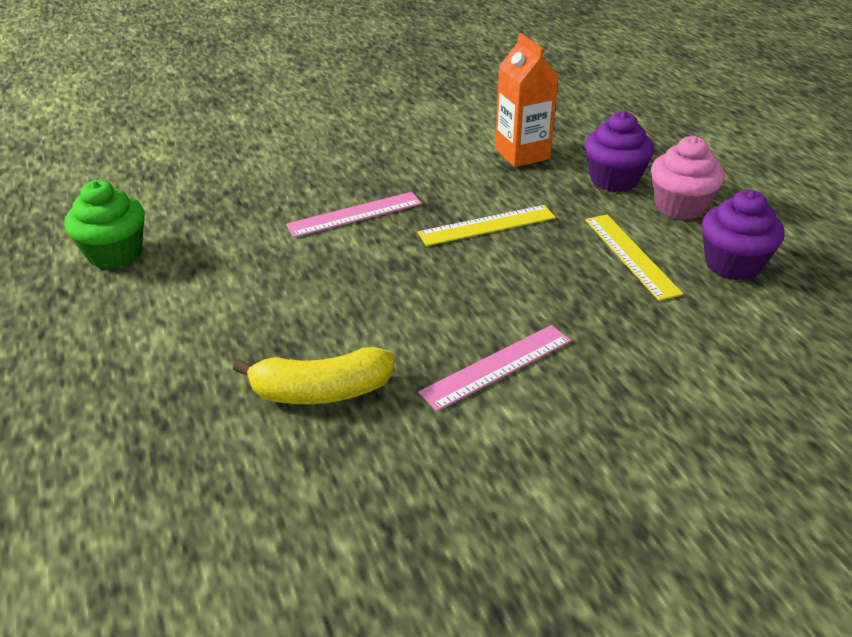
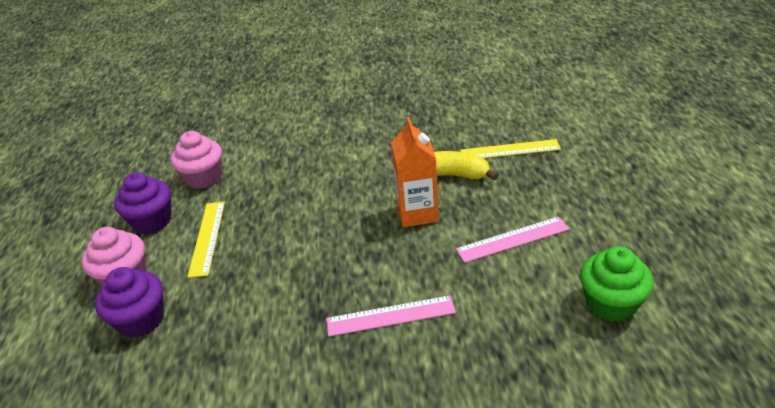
camera: 160 degrees left, 0 degrees up
yellow ruler [418,205,556,246] -> yellow ruler moved to [460,139,561,158]
pink ruler [418,325,571,411] -> pink ruler moved to [456,217,569,263]
orange carton [495,33,559,167] -> orange carton moved to [391,117,439,227]
none -> pink cupcake [170,131,222,189]

